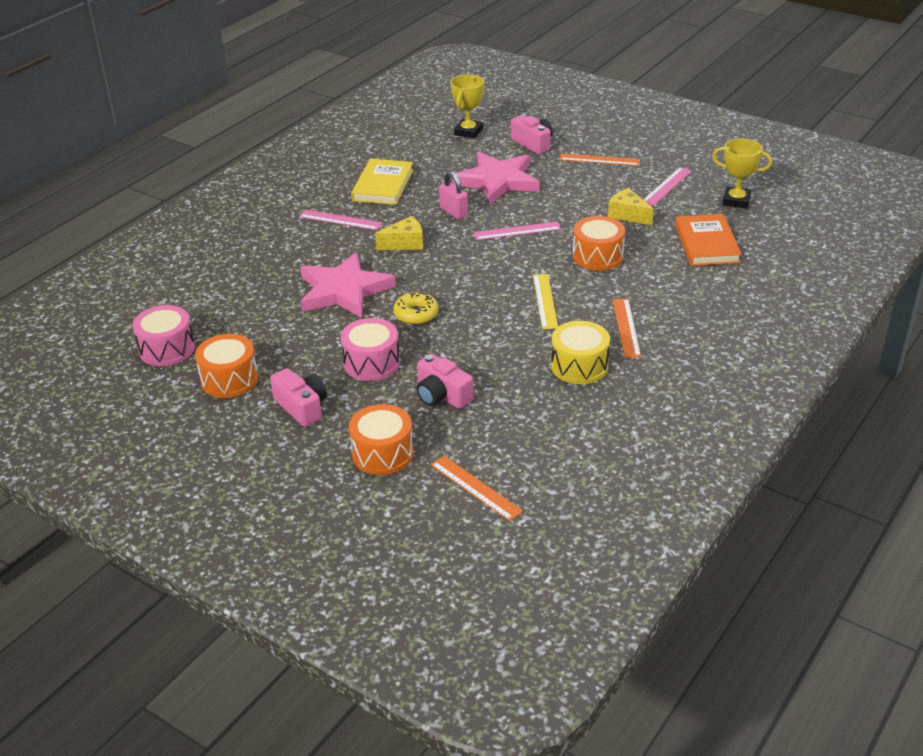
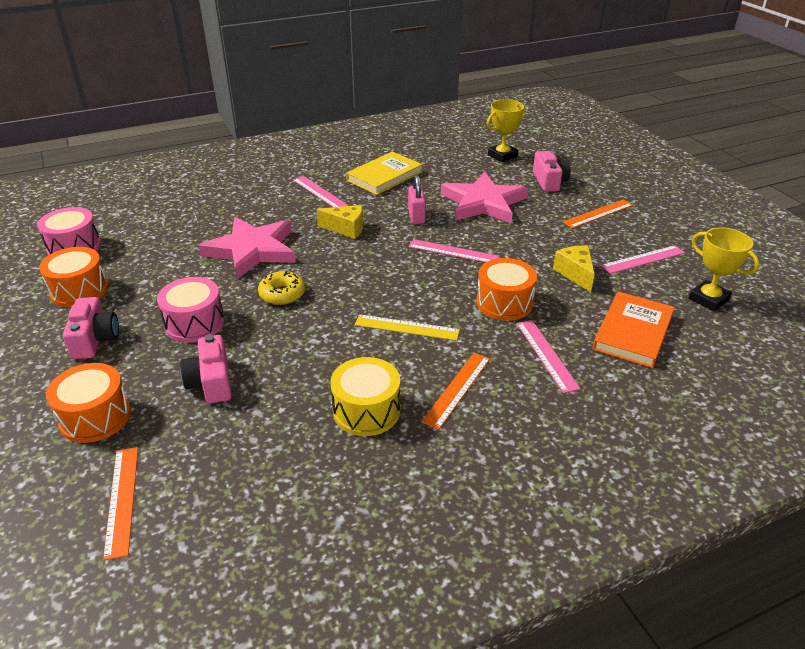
camera: 30 degrees right, 0 degrees up
yellow ruler [533,274,558,329] -> yellow ruler turned 75 degrees clockwise [355,314,460,341]
orange ruler [559,153,640,166] -> orange ruler turned 75 degrees counterclockwise [563,199,633,228]
none -> pink ruler [517,320,580,393]

